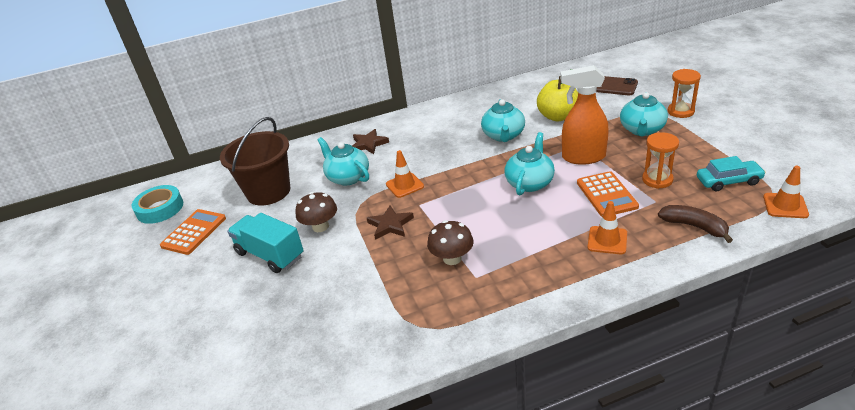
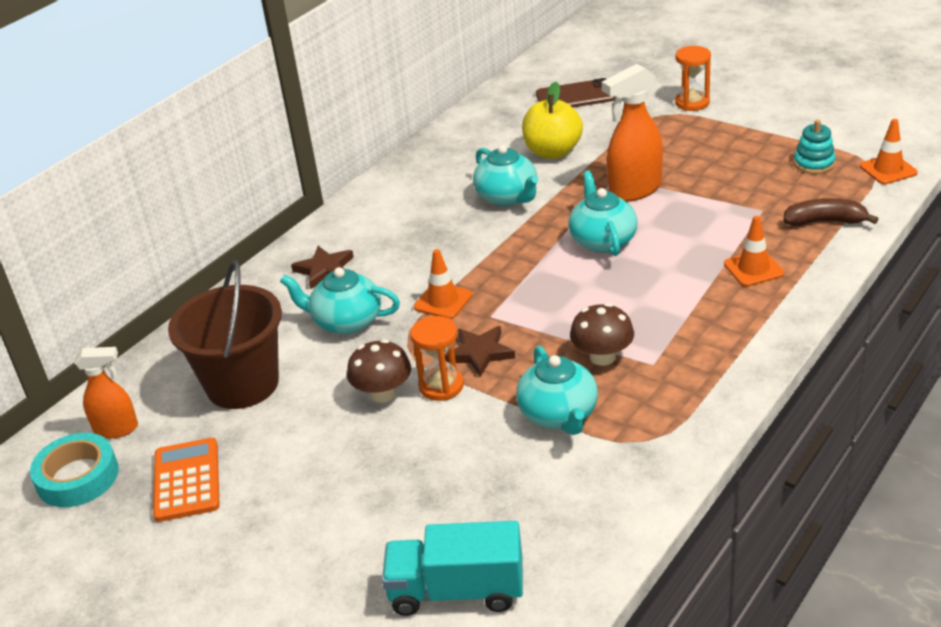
camera: 35 degrees left, 0 degrees up
turquoise truck [227,213,304,273] -> turquoise truck moved to [382,521,523,616]
orange calculator [577,171,639,217] -> none
turquoise teapot [620,92,668,136] -> turquoise teapot moved to [516,346,598,435]
orange hourglass [642,132,679,189] -> orange hourglass moved to [410,316,464,401]
turquoise car [697,156,766,191] -> turquoise stacking toy [794,119,836,174]
none -> orange spray bottle [74,347,138,439]

